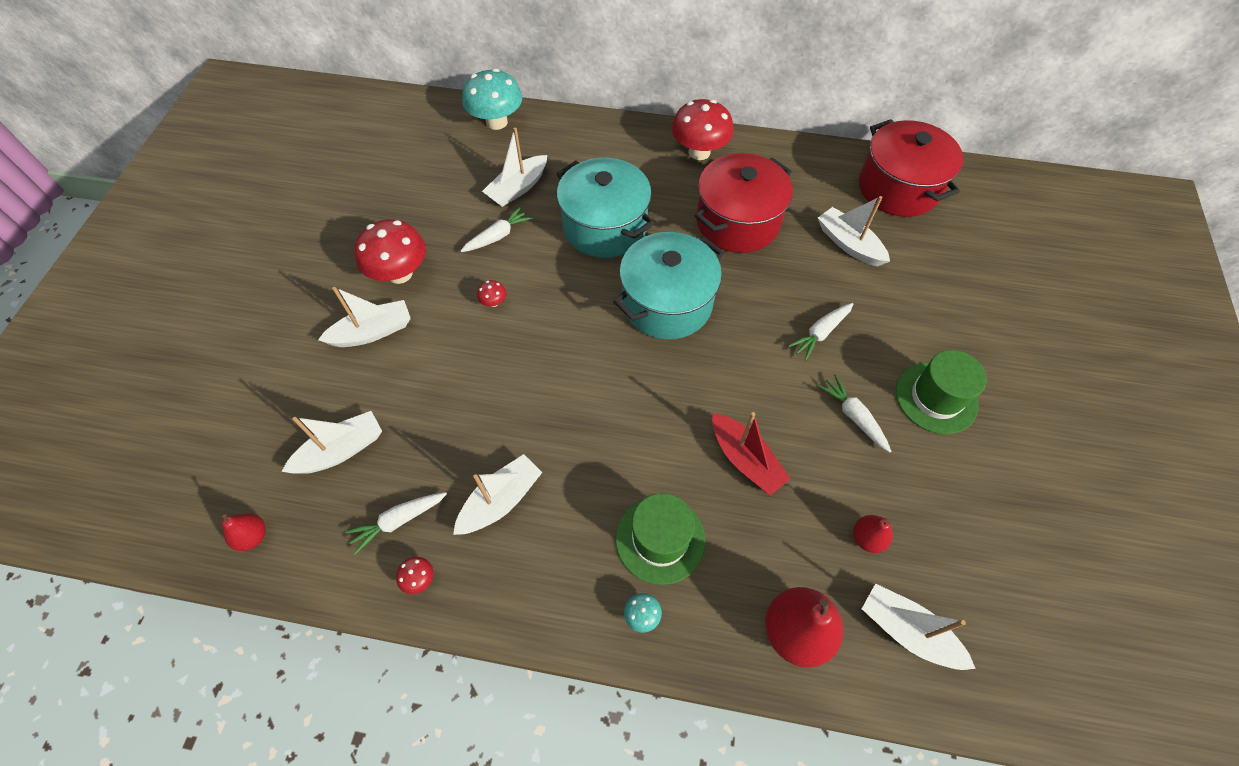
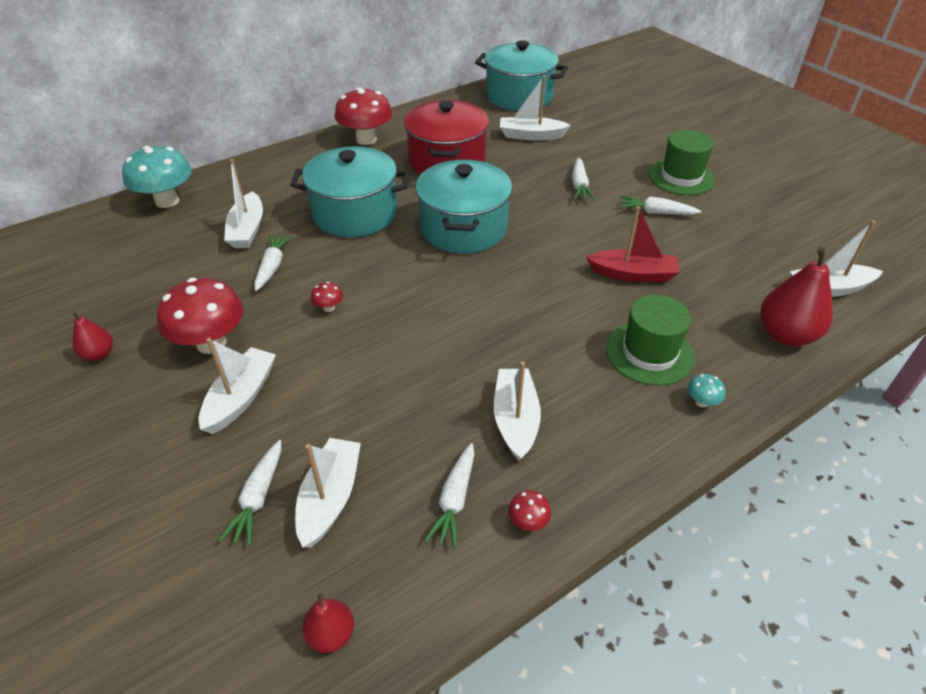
camera: 45 degrees left, 15 degrees down
red pear [853,515,893,553] -> red pear moved to [71,311,113,361]
red pot [859,119,963,217] -> turquoise pot [475,40,568,111]
none -> white carrot [218,440,281,546]

